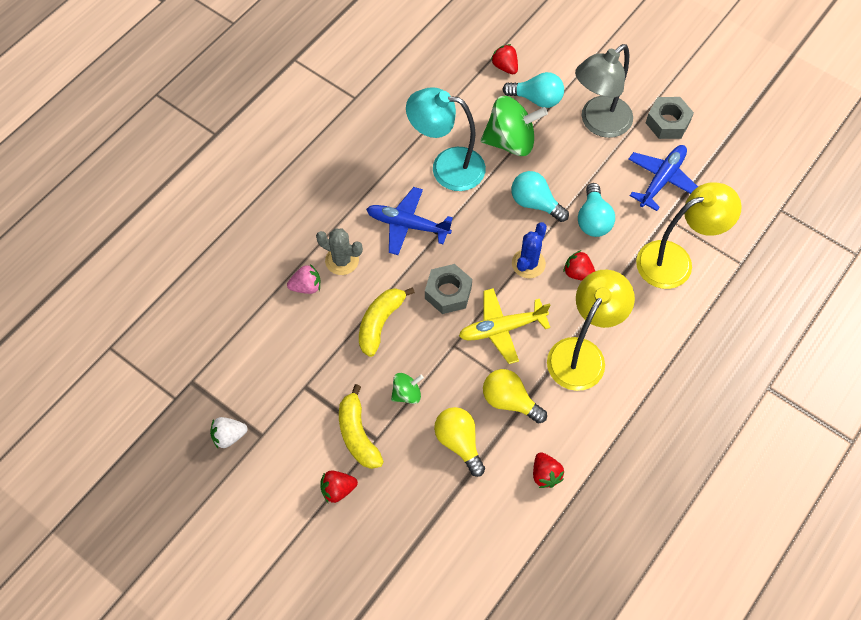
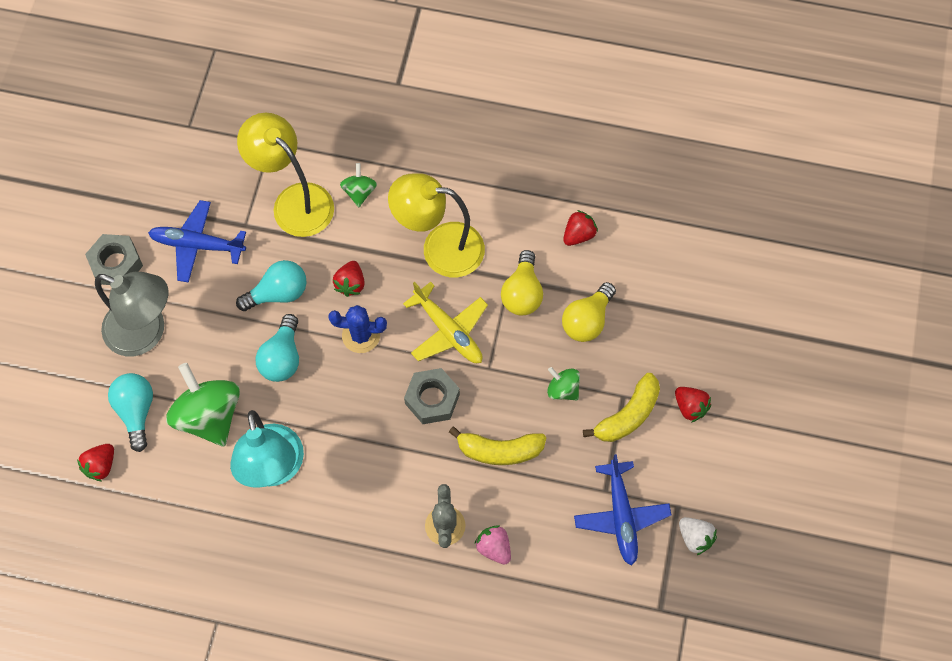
camera: 115 degrees left, 5 degrees up
blue plane [366,187,453,255] -> blue plane moved to [574,454,671,566]
none -> green spinning top [340,163,377,207]

